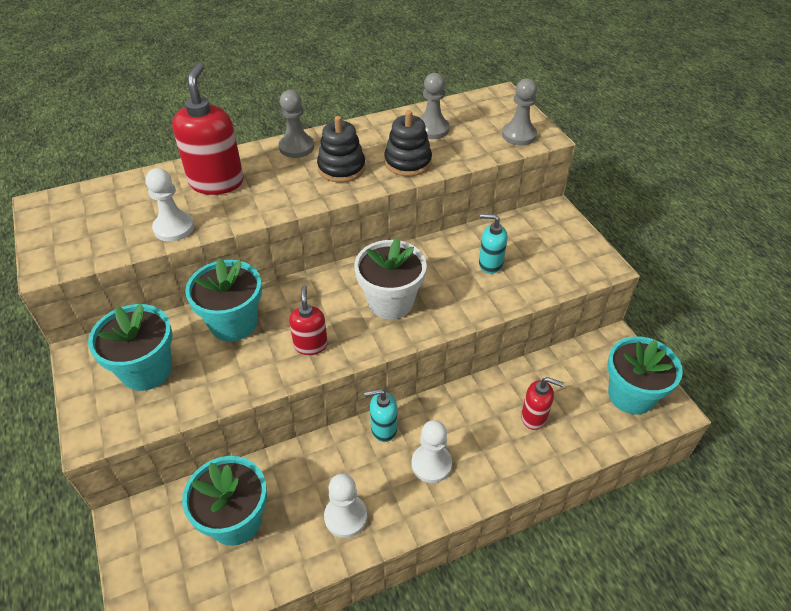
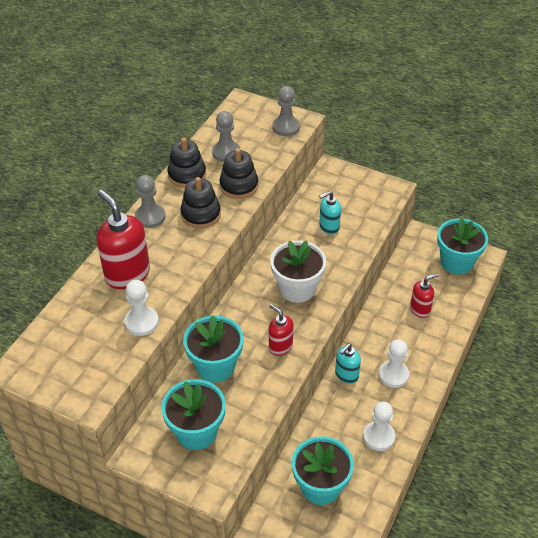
camera: 40 degrees left, 0 degrees up
none -> black stacking toy [167,138,206,188]

